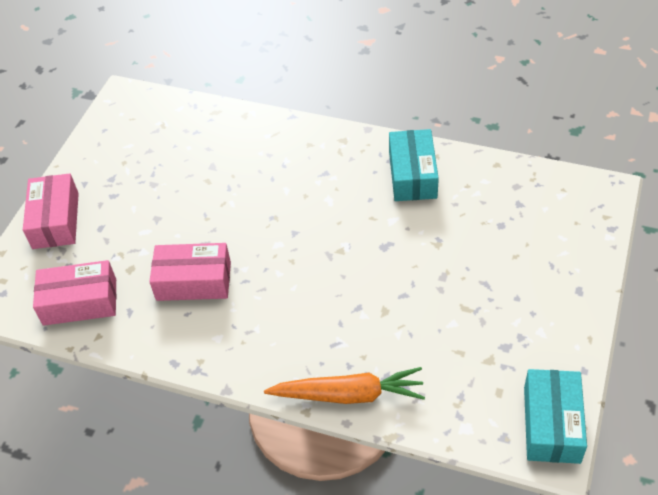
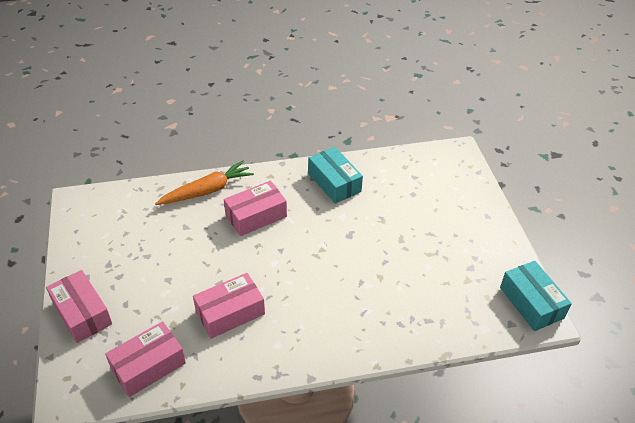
camera: 35 degrees left, 5 degrees down
orange carrot [264,367,425,404] -> orange carrot moved to [155,161,254,205]
none -> pink box [224,181,287,236]

